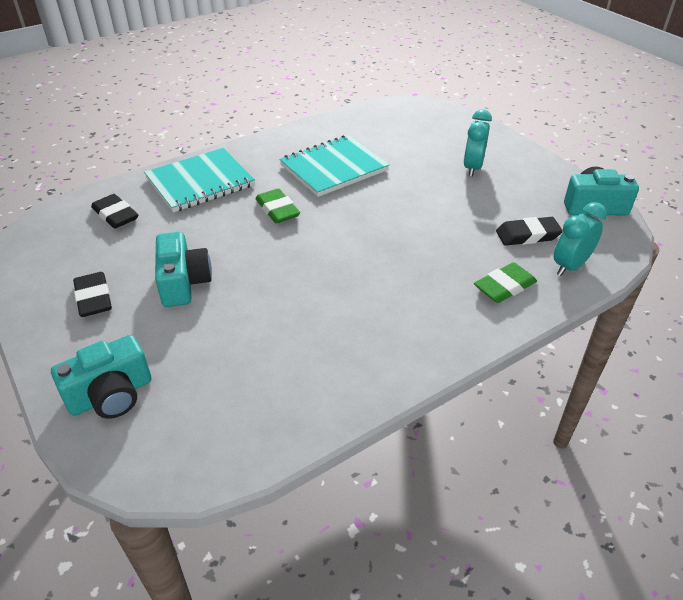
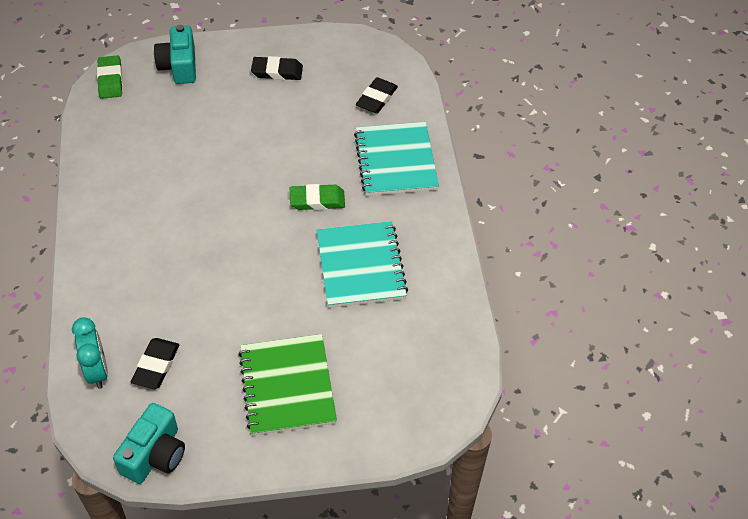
camera: 115 degrees right, 10 degrees up
black eraser [91,194,138,229] -> black eraser turned 45 degrees counterclockwise [356,77,398,114]
turquoise camera [155,232,212,307] -> none
turquoise clock [464,109,492,177] -> green notebook [238,334,337,436]
green eraser [474,262,537,303] -> green eraser moved to [97,55,123,99]

